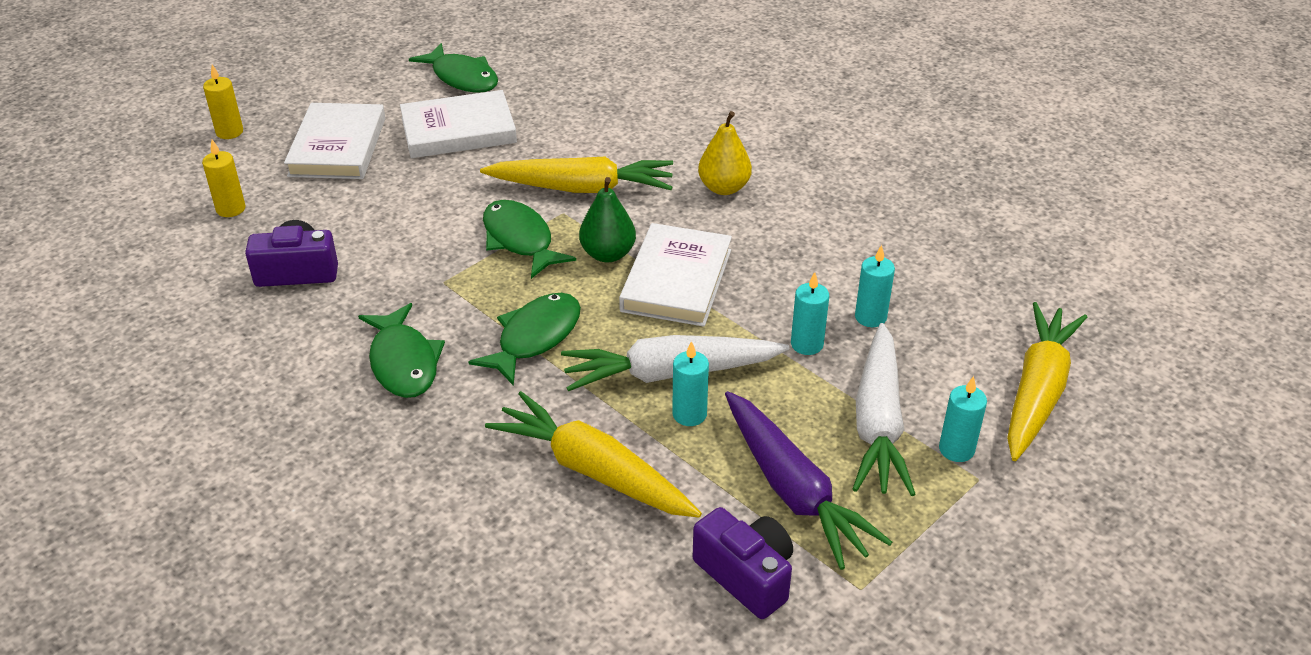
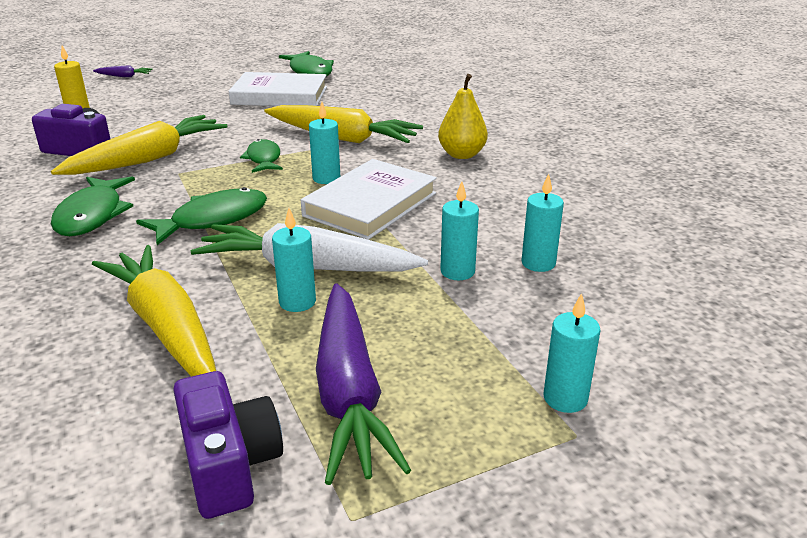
camera: 20 degrees right, 10 degrees down
yellow candle [203,64,243,139] -> purple carrot [93,65,153,77]
white book [284,103,385,179] -> none
green fish [483,200,576,279] -> green fish [240,139,283,173], size x0.66
green pear [579,177,636,262] -> turquoise candle [309,102,340,184]
white carrot [853,323,916,496] -> none
yellow carrot [1007,302,1087,461] -> yellow carrot moved to [51,115,227,175]

